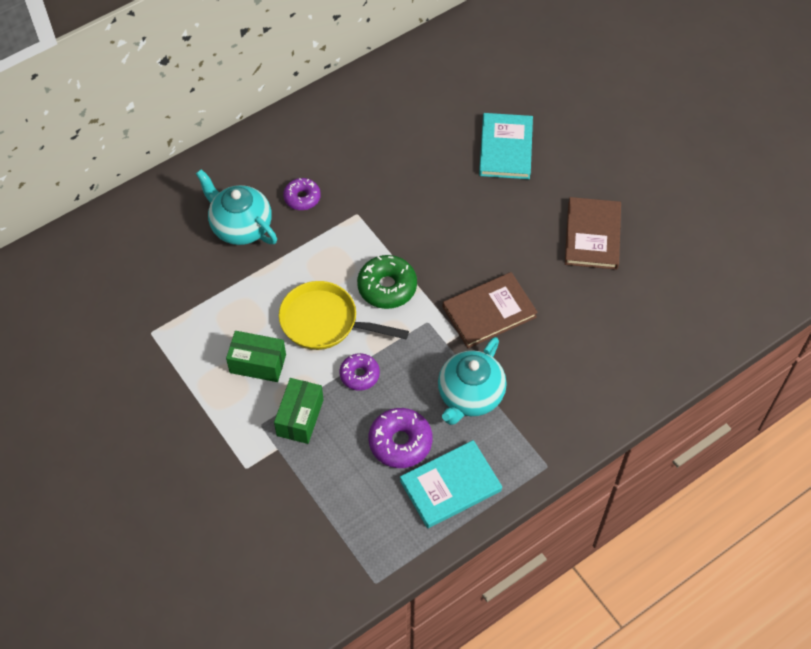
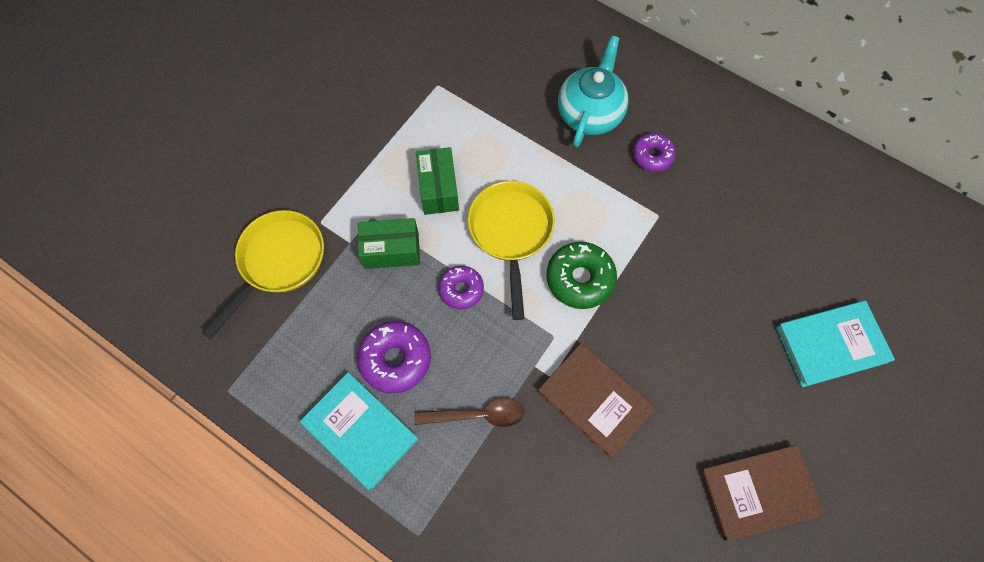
camera: 70 degrees right, 10 degrees up
turquoise teapot [438,337,507,425] -> brown spoon [414,398,525,427]
none -> yellow pan [202,210,324,339]

